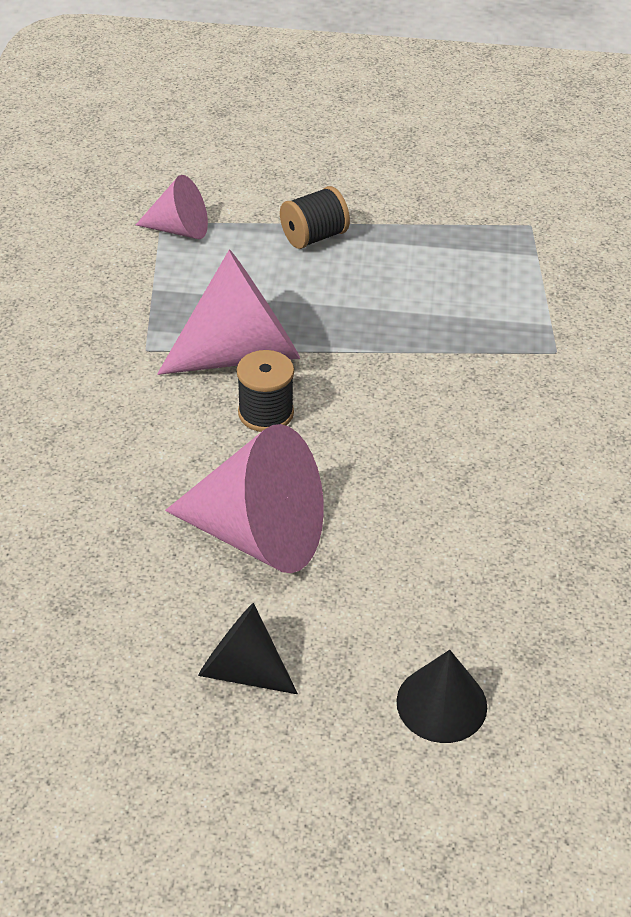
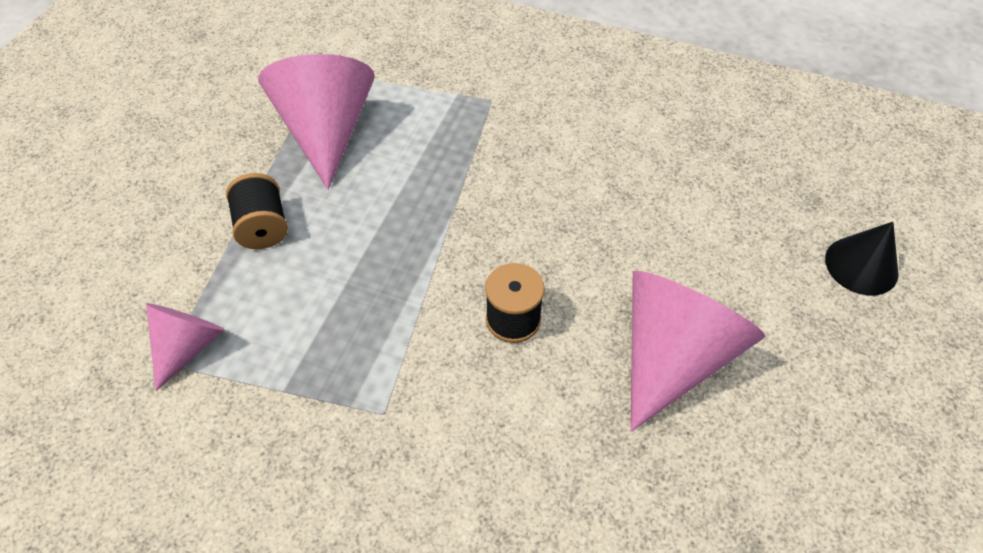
camera: 75 degrees left, 10 degrees up
pink cone [157,249,300,375] -> pink cone moved to [258,54,375,190]
black cone [198,603,298,694] -> none

